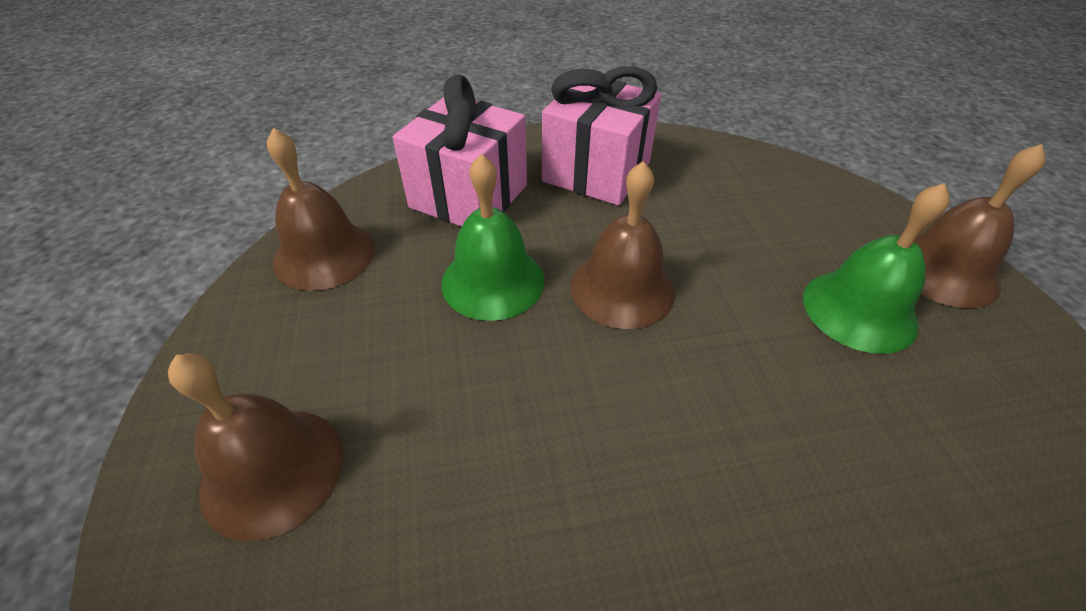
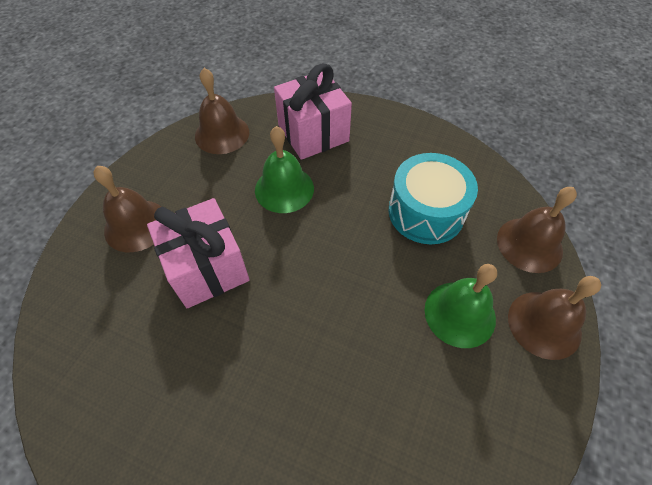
camera: 35 degrees right, 10 degrees up
pink gift [542,66,661,205] -> pink gift moved to [147,198,250,308]
brown bell [570,161,675,329] -> brown bell moved to [497,187,577,273]
none -> turquoise drum [389,153,478,244]

